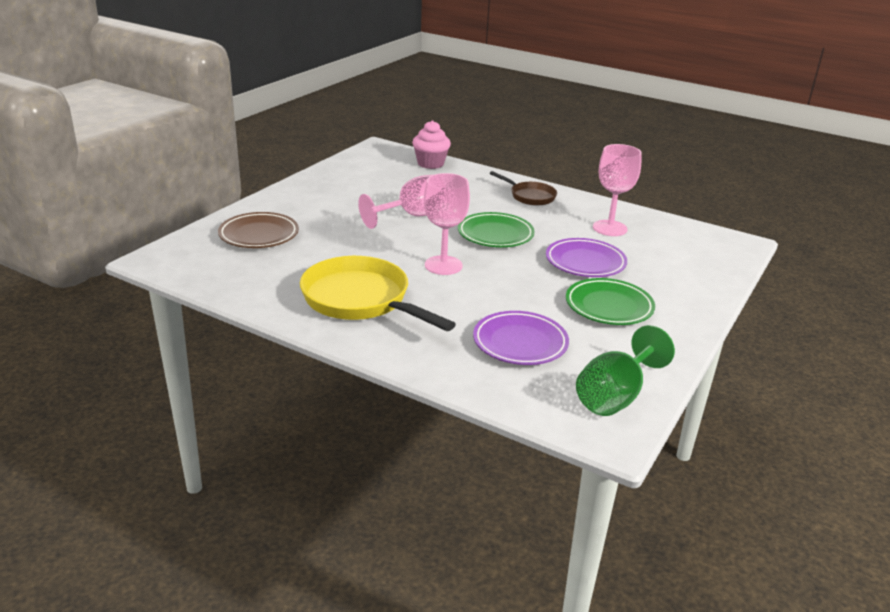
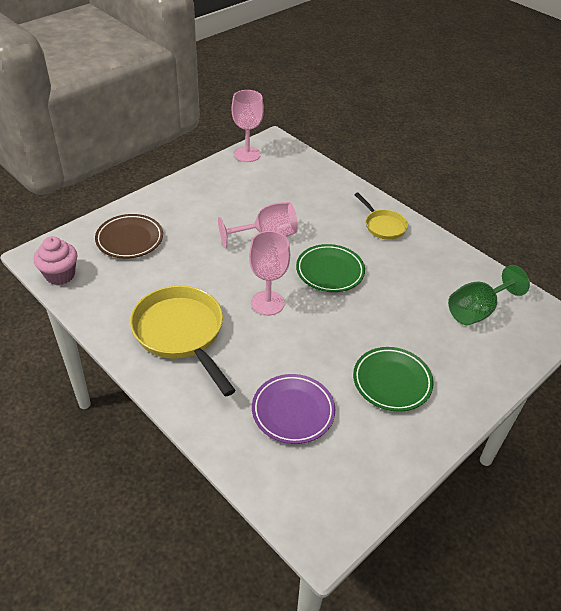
camera: 15 degrees right, 15 degrees up
pink cupcake [412,120,451,169] -> pink cupcake moved to [34,236,77,285]
brown pan [490,171,557,206] -> yellow pan [354,193,408,240]
purple plate [546,238,627,277] -> none
green goblet [576,325,675,416] -> green goblet moved to [448,265,530,325]
pink goblet [593,144,642,236] -> pink goblet moved to [232,90,264,162]

